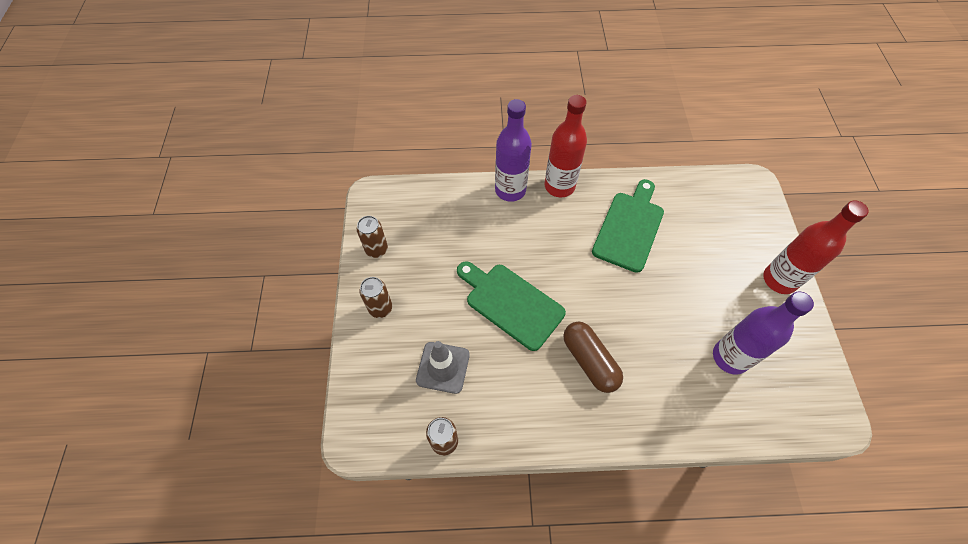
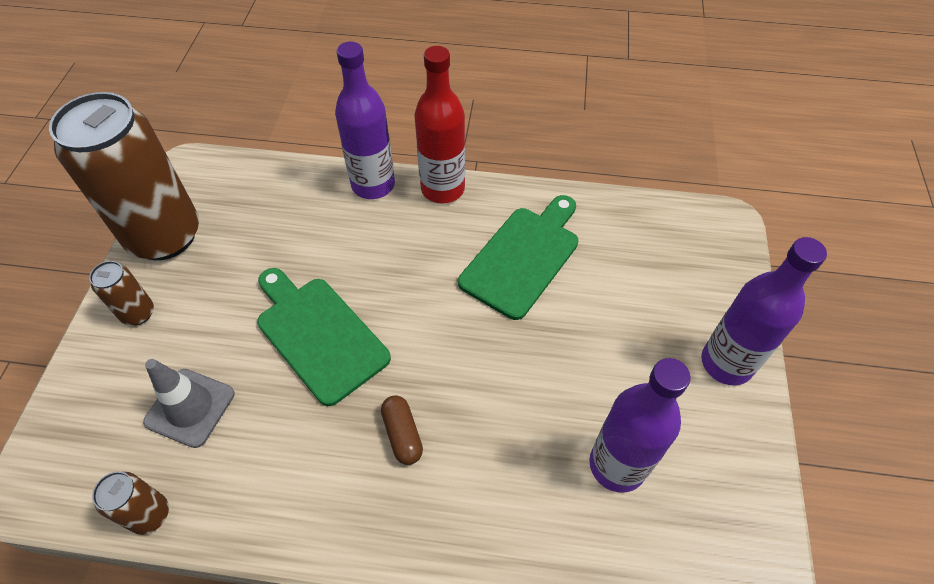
camera: 10 degrees right, 5 degrees down
brown can [357,216,388,258] -> brown can [49,92,199,260], size x2.37
brown capsule [563,322,623,393] -> brown capsule [381,395,423,465], size x0.62
red bottle [763,200,869,294] -> purple bottle [701,237,827,385]

